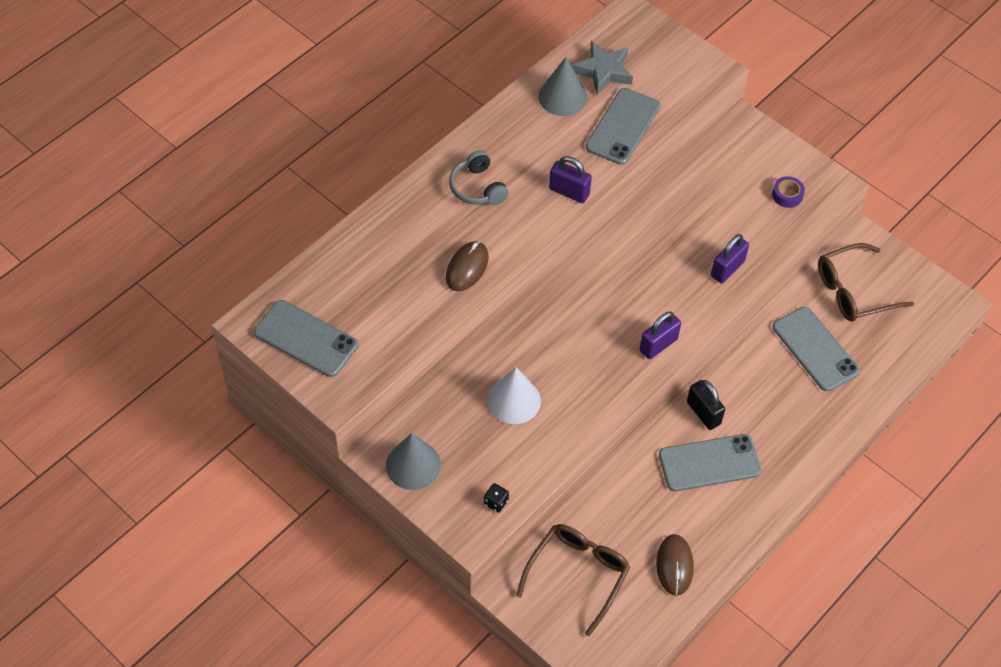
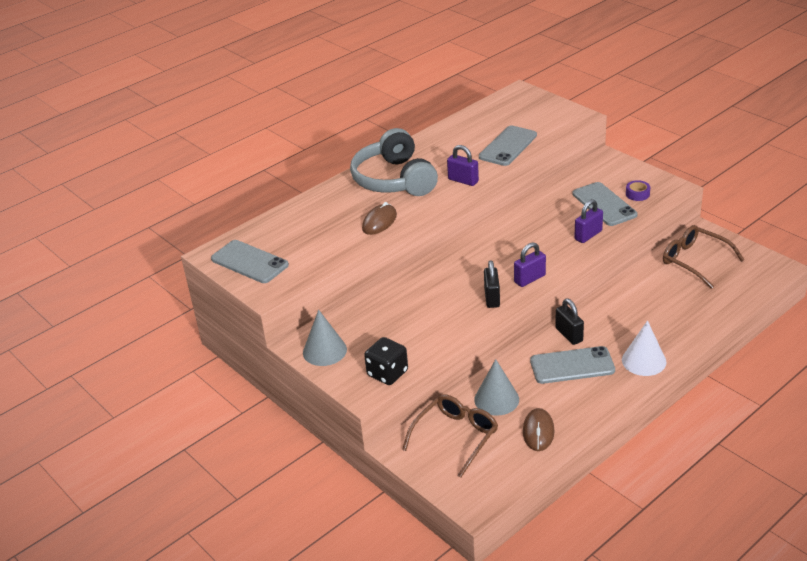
camera: 10 degrees right, 20 degrees down
grey headphones [449,150,509,205] -> grey headphones [350,128,438,196], size x1.99
black dice [484,483,509,513] -> black dice [364,337,408,385], size x2.02
white cone [487,367,541,424] -> white cone moved to [622,320,666,376]
grey cone [538,57,587,116] -> grey cone moved to [474,359,519,415]
grey star [572,41,633,95] -> none
grey phone [773,307,860,391] -> grey phone moved to [573,182,638,226]
brown glasses [818,243,914,322] -> brown glasses turned 60 degrees clockwise [663,225,744,289]
none -> black padlock [484,260,500,308]

